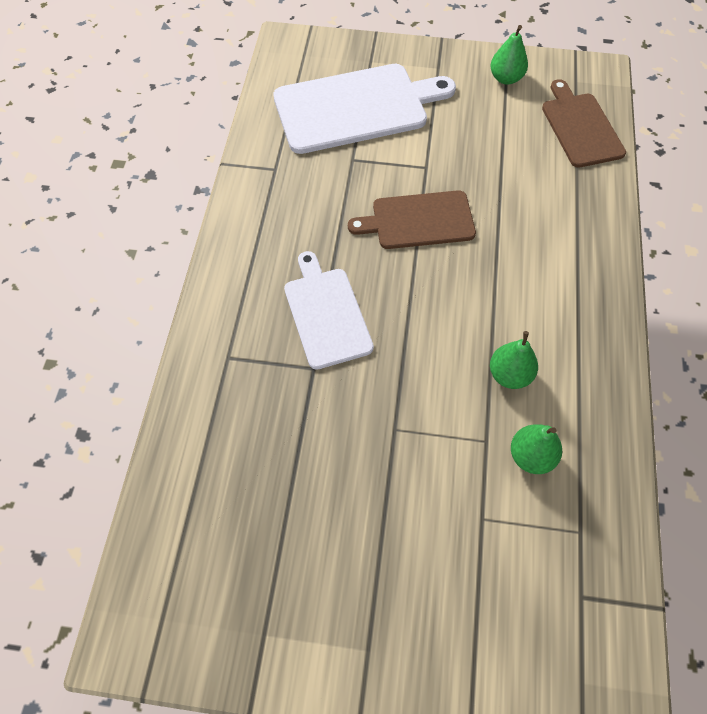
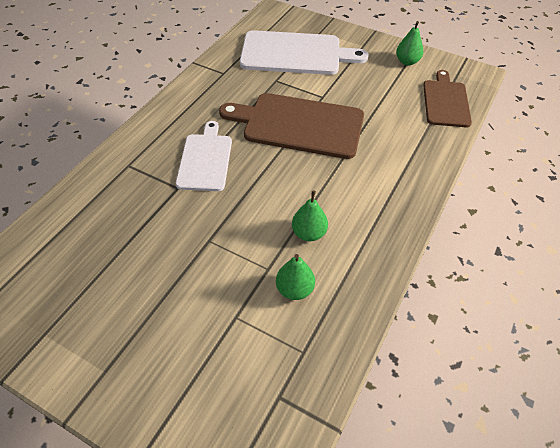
camera: 20 degrees right, 10 degrees down
brown cutting board [348,190,476,249] -> brown cutting board [219,93,364,159], size x1.60

